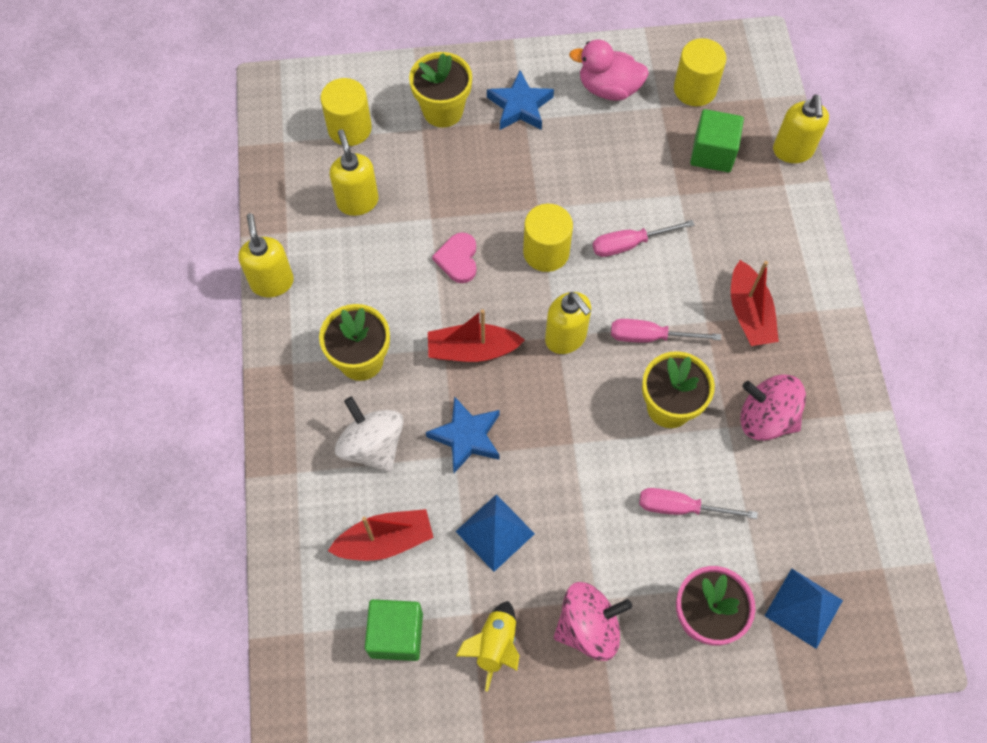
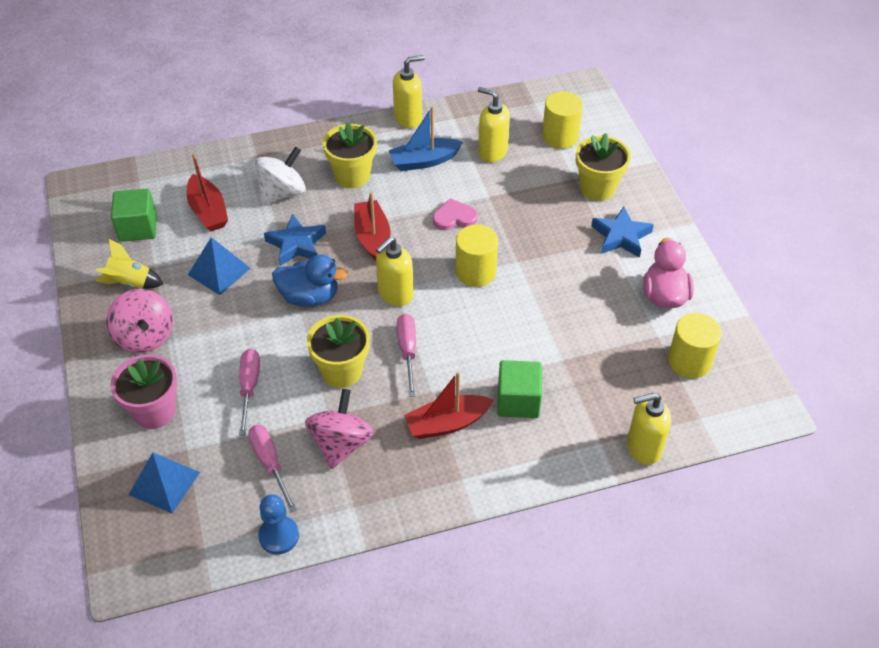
camera: 80 degrees right, 15 degrees down
yellow soap dispenser [330,129,379,216] -> yellow soap dispenser turned 120 degrees counterclockwise [478,87,510,162]
pink screwdriver [593,220,695,257] -> pink screwdriver moved to [248,425,297,512]
green cube [690,109,744,172] -> green cube moved to [497,360,542,418]
none -> blue pawn [258,494,299,555]
none -> blue duck [272,255,348,306]
none -> blue boat [389,107,463,171]

